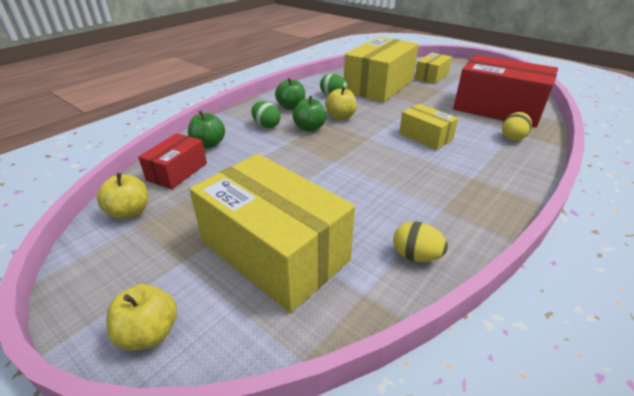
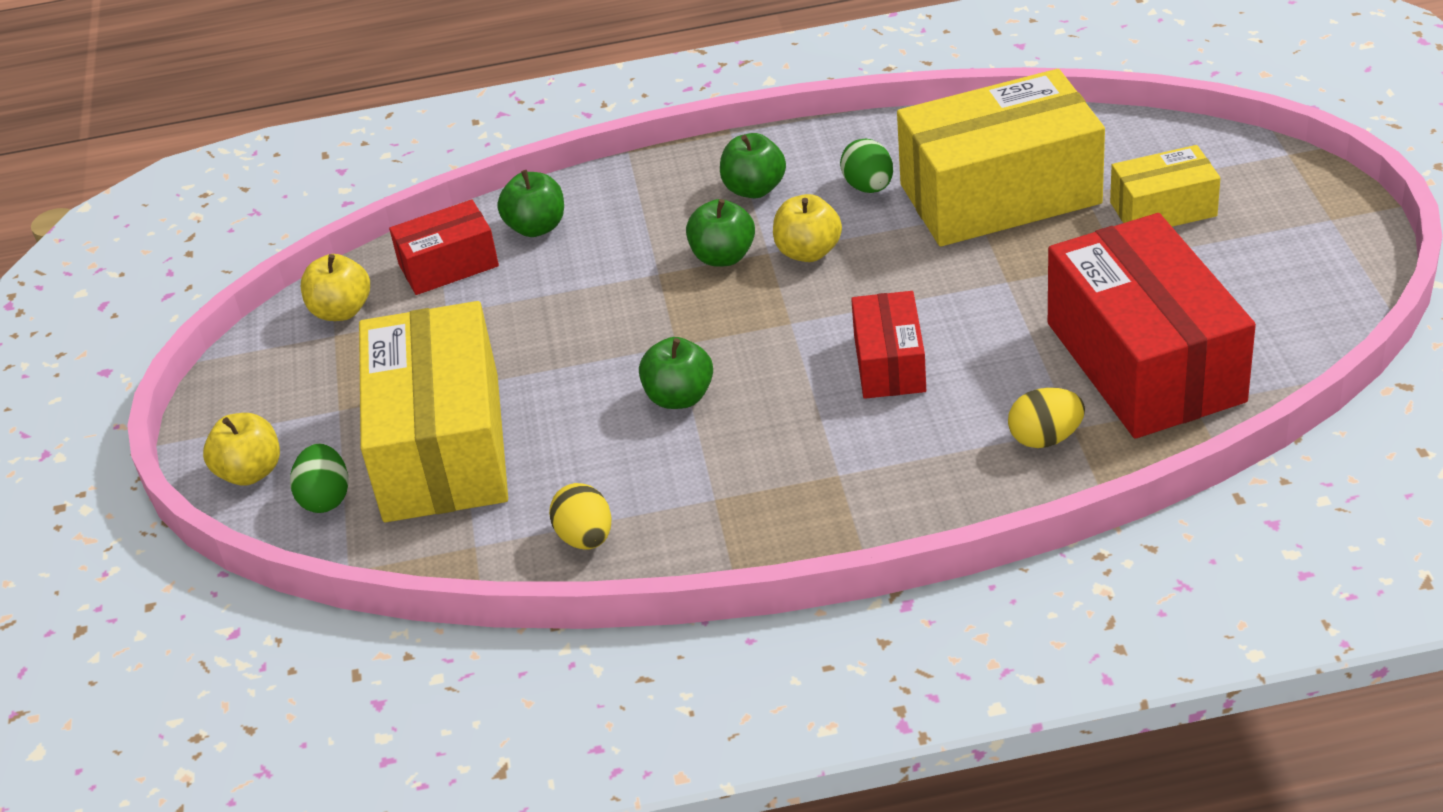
camera: 45 degrees right, 5 degrees up
green egg [251,101,280,128] -> green egg moved to [290,444,349,513]
yellow box [399,104,458,150] -> red box [851,291,926,399]
none -> green apple [639,337,713,409]

